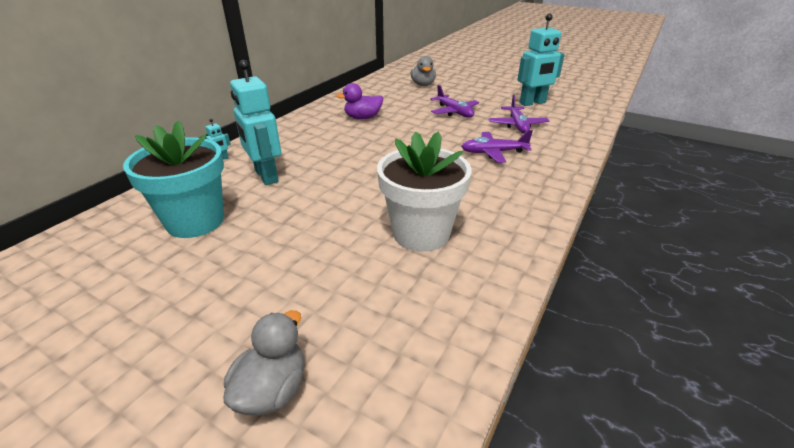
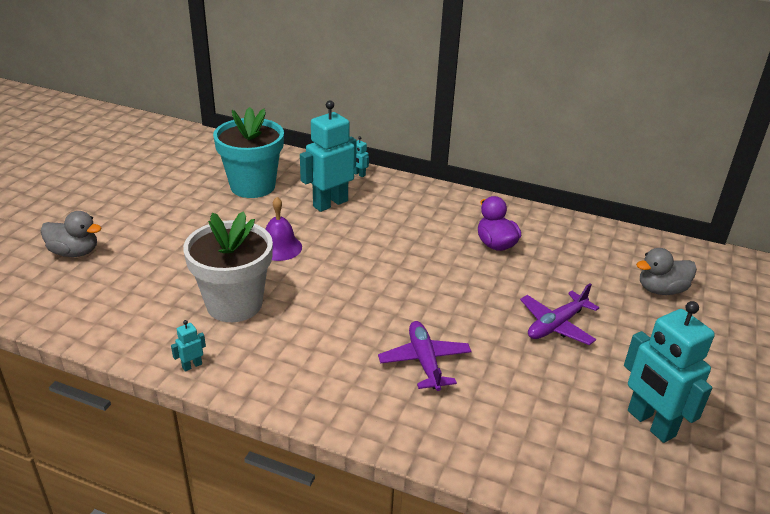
camera: 80 degrees right, 0 degrees up
purple plane [489,95,549,133] -> none
none -> turquoise robot [171,320,206,372]
none -> purple bell [265,197,302,261]

